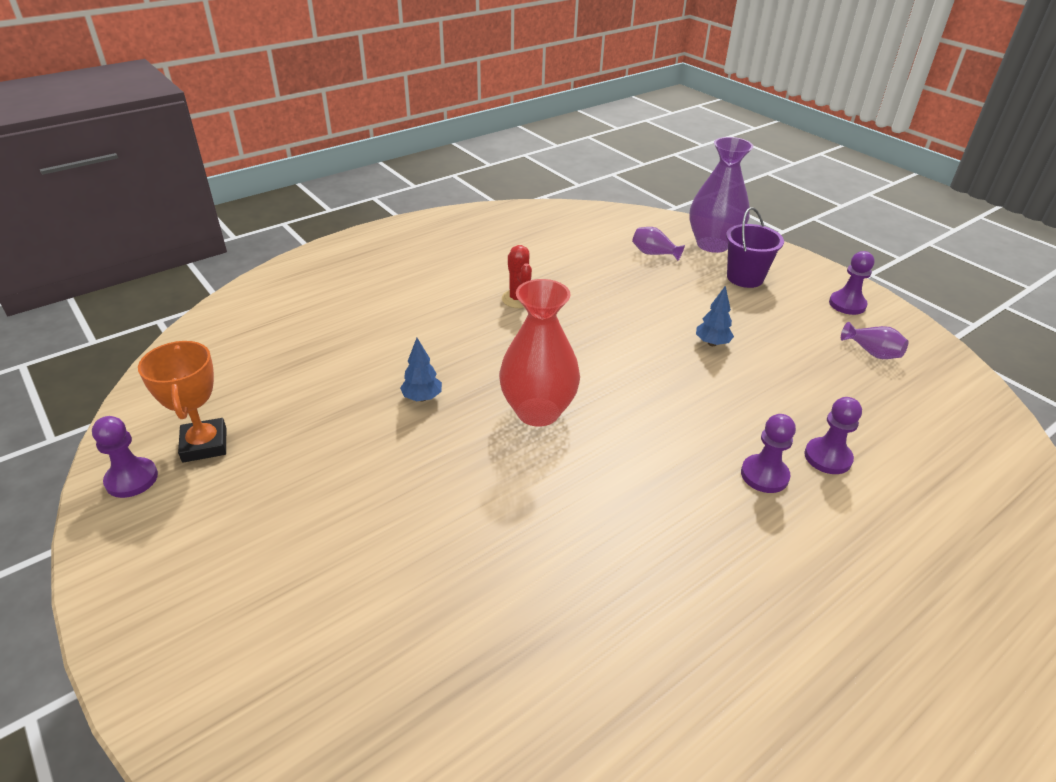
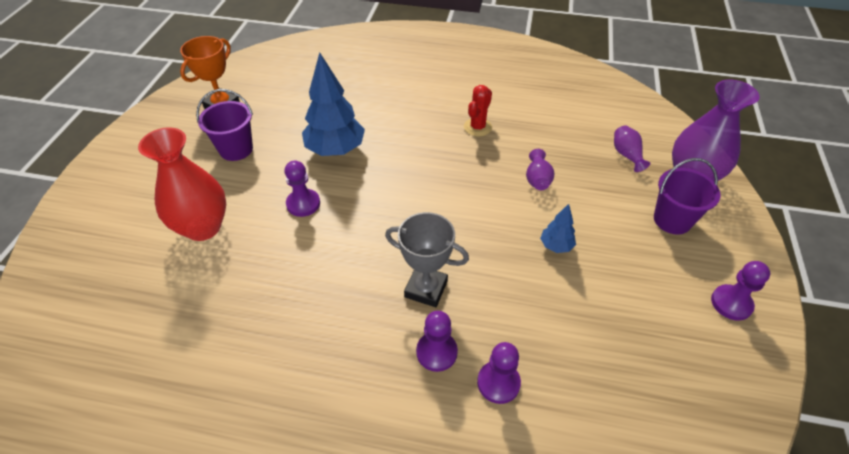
camera: 50 degrees right, 10 degrees up
purple pawn [92,416,158,498] -> purple pawn moved to [284,161,320,217]
blue tree [400,338,442,401] -> blue tree [302,52,365,156], size x2.04
red vase [499,279,580,427] -> red vase moved to [138,127,226,241]
purple vase [841,322,908,359] -> purple vase moved to [526,149,554,190]
none -> purple bucket [196,89,253,161]
none -> grey trophy [385,212,469,307]

